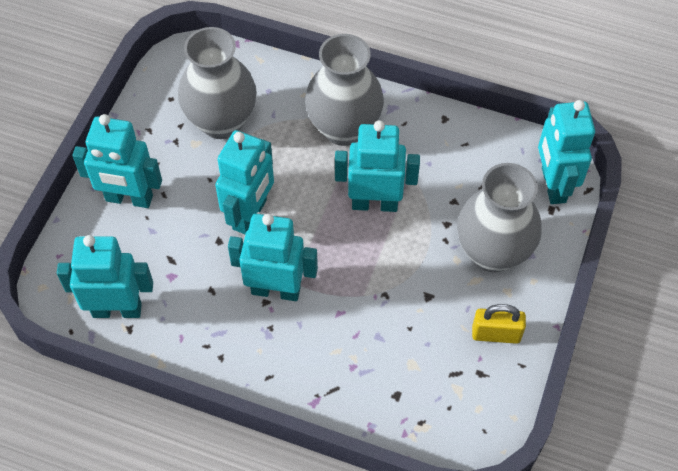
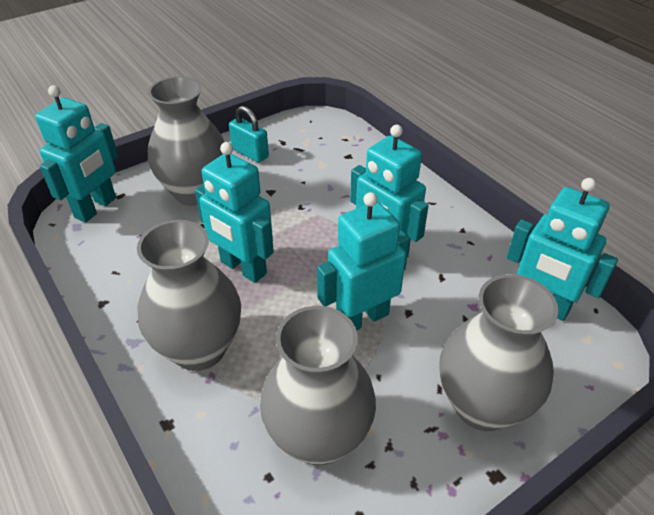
camera: 145 degrees left, 15 degrees down
turquoise robot [72,114,162,208] -> grey vase [439,274,558,431]
yellow padlock [472,304,526,344] -> turquoise padlock [229,106,269,163]

